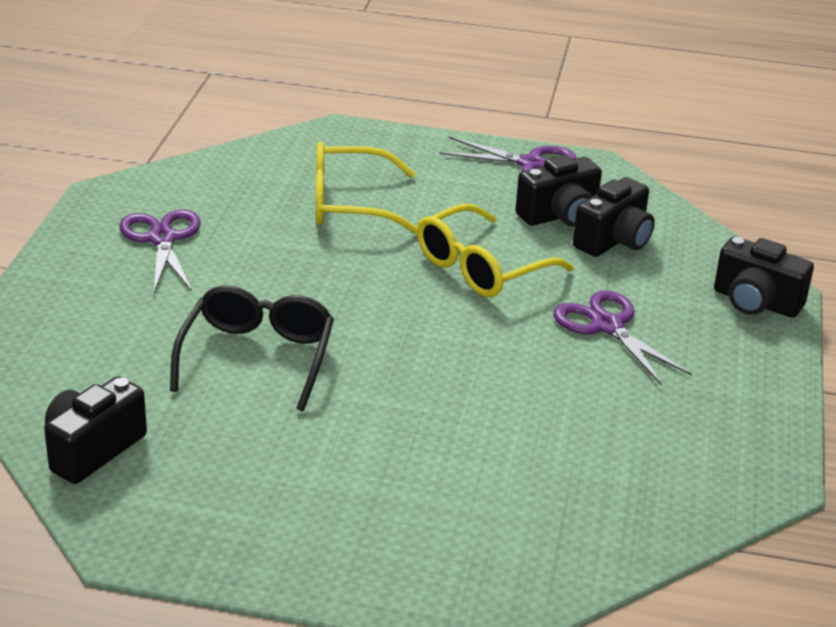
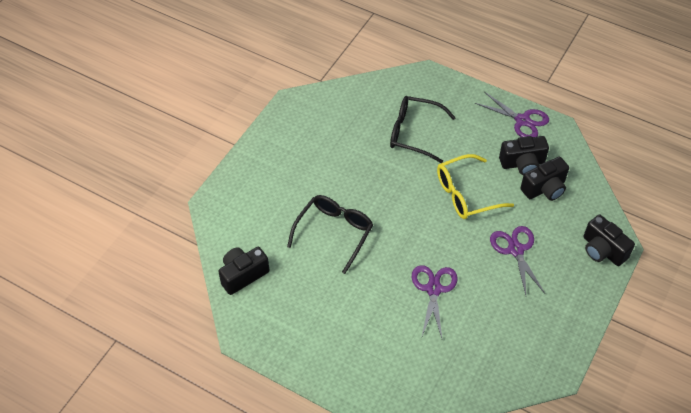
camera: 20 degrees right, 20 degrees up
purple scissors [119,209,201,292] -> purple scissors moved to [412,265,457,338]
yellow glasses [316,142,417,234] -> black glasses [390,96,456,163]

